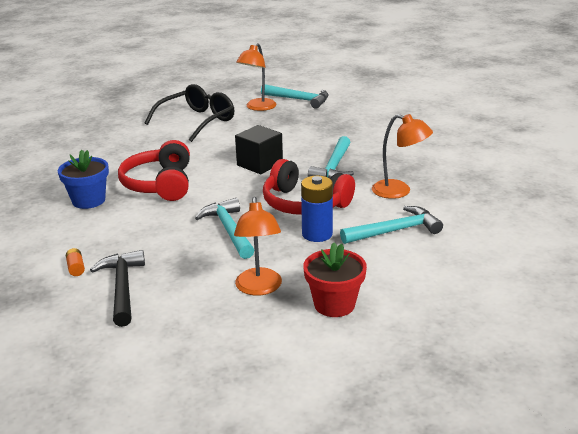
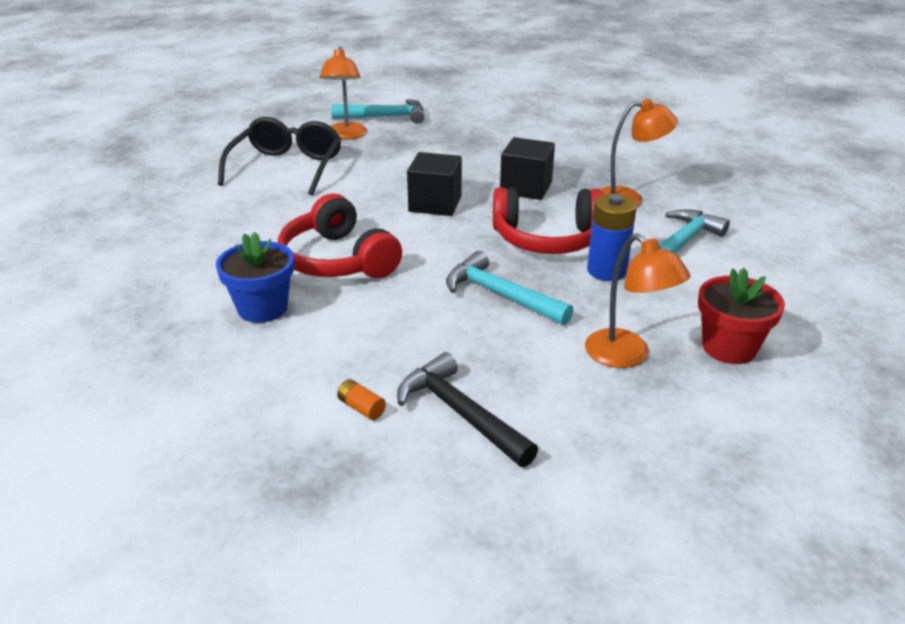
camera: 30 degrees left, 5 degrees up
turquoise hammer [308,136,354,178] -> black cube [500,137,555,200]

